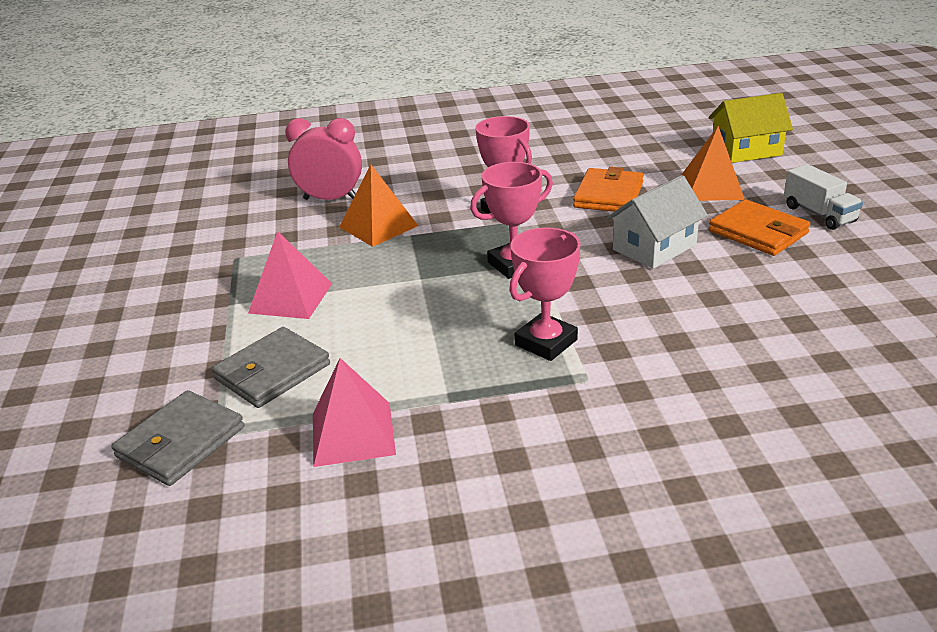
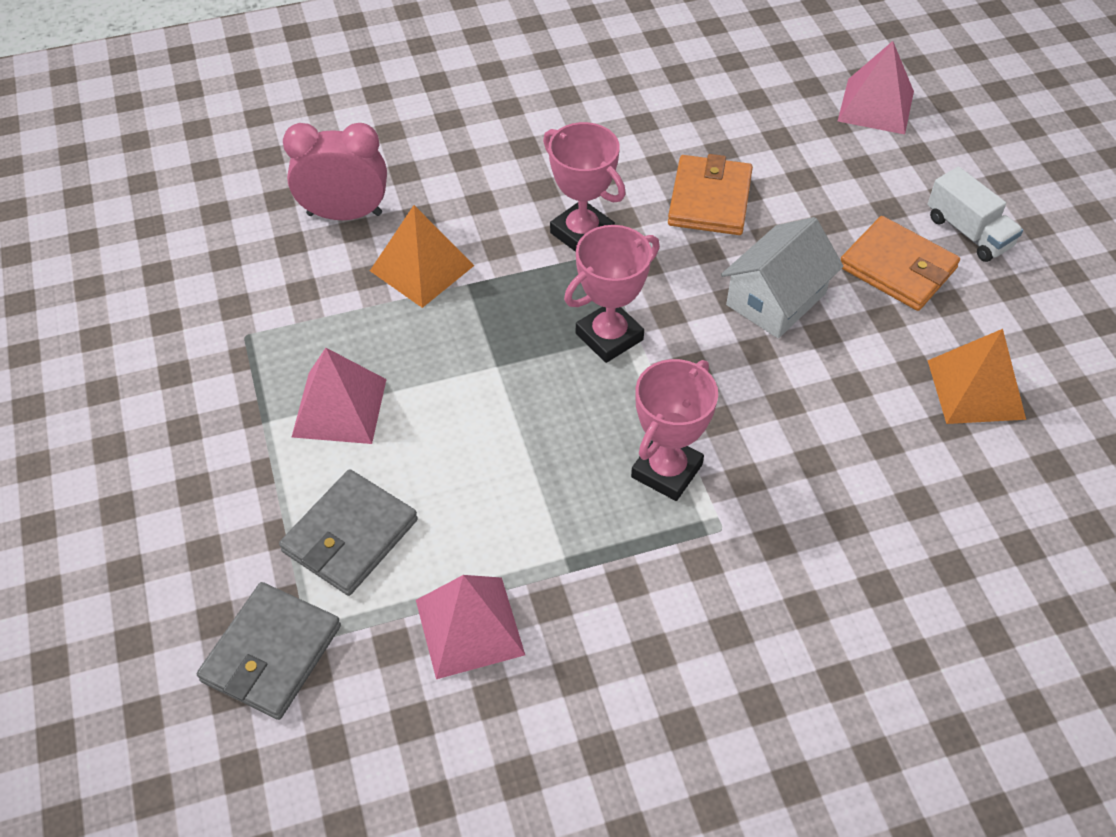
camera: 10 degrees left, 20 degrees up
orange pyramid [681,126,745,201] -> orange pyramid moved to [927,329,1026,424]
yellow house [709,93,793,163] -> pink pyramid [838,41,914,134]

